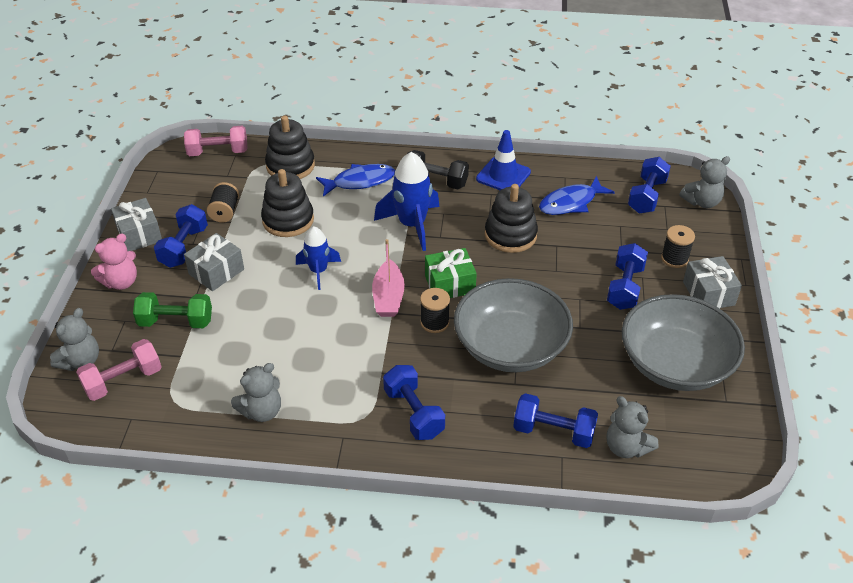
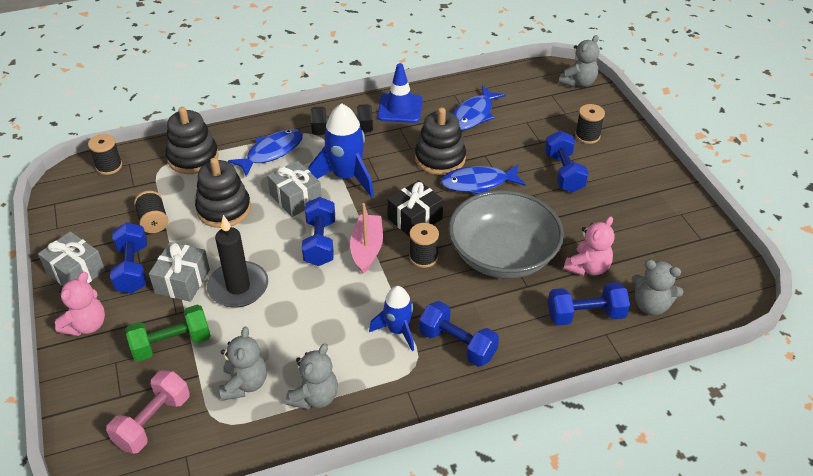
camera: 25 degrees left, 0 degrees up
grey teddy bear [50,308,99,371] -> grey teddy bear moved to [219,327,267,401]
pink dumbbell [184,126,248,156] -> black spool [88,134,122,175]
blue rocket [296,226,341,290] -> blue rocket moved to [369,286,414,351]
pink boat [372,239,405,317] -> pink boat turned 150 degrees counterclockwise [350,203,383,274]
green gift [425,248,477,298] -> black gift [387,180,443,237]
grey bowl [622,294,745,391] -> none
blue dumbbell [628,157,671,214] -> blue dumbbell moved to [302,197,335,266]
grey gift [683,256,742,309] -> grey gift moved to [267,161,322,217]
none -> black candle [207,215,268,308]
none -> blue fish [441,165,526,194]
none -> pink teddy bear [563,216,614,276]

